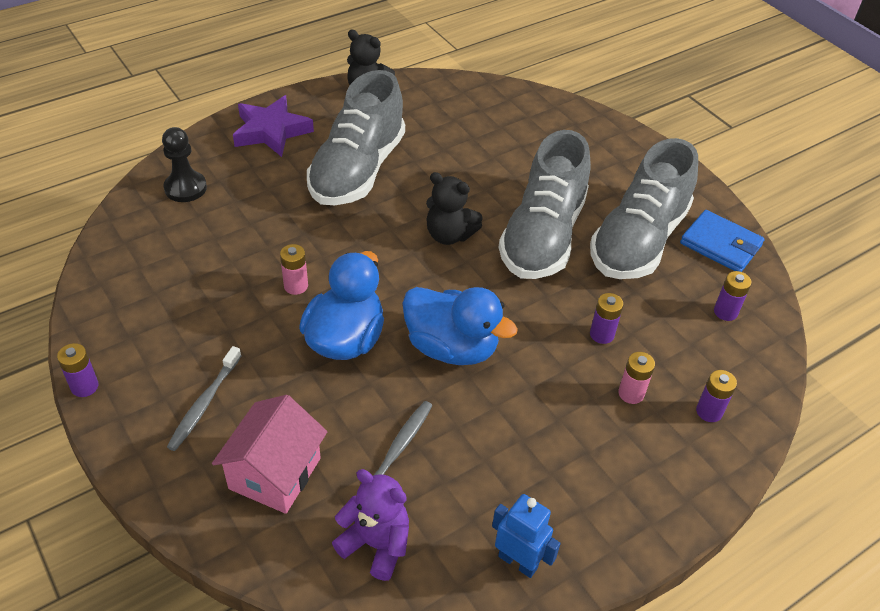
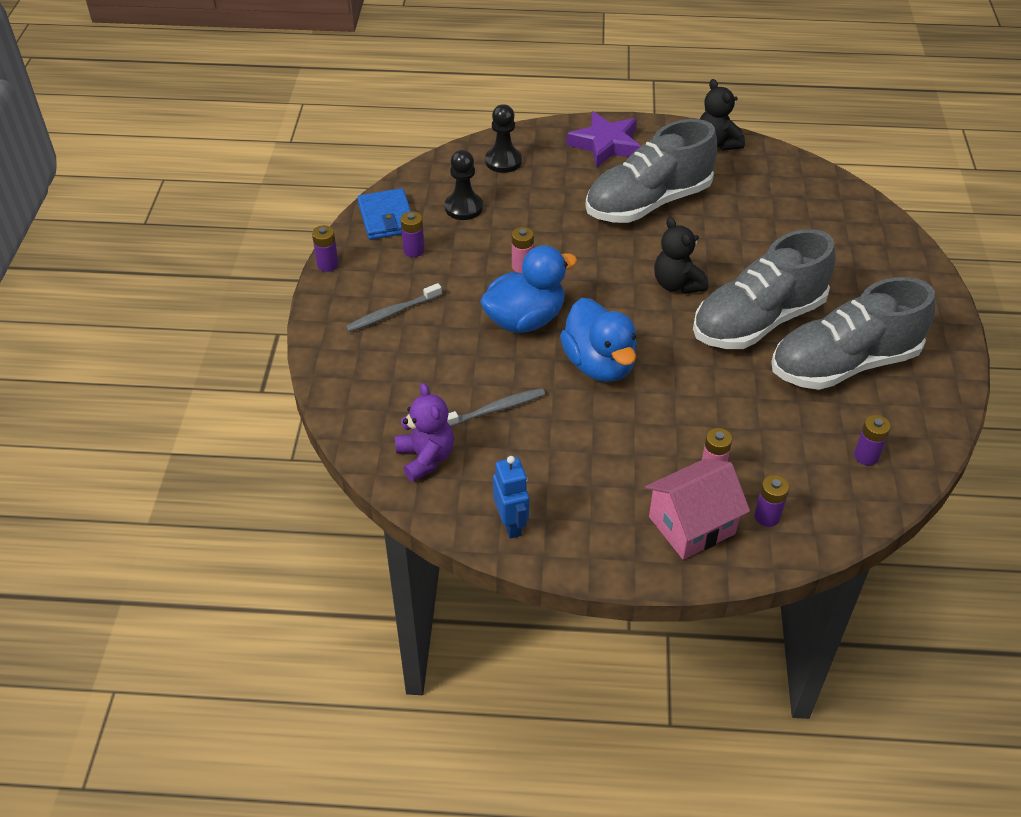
camera: 40 degrees right, 0 degrees up
pink house [212,395,327,514] -> pink house moved to [645,459,750,560]
purple battery [590,293,624,344] -> purple battery moved to [401,211,424,257]
blue wallet [680,210,765,272] -> blue wallet moved to [357,188,411,240]
none -> black pawn [445,150,483,220]

